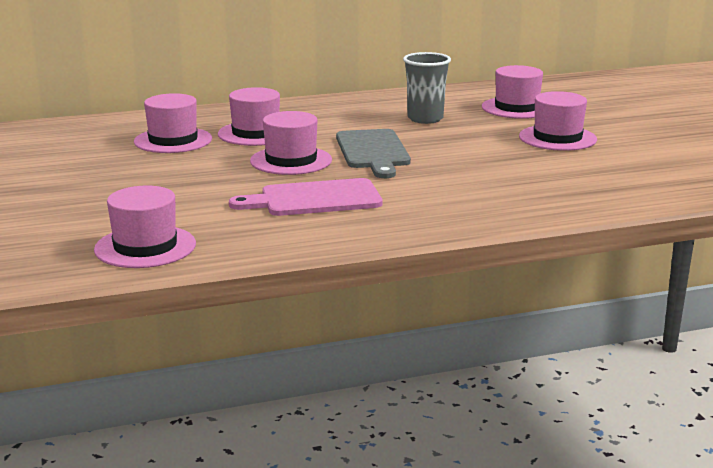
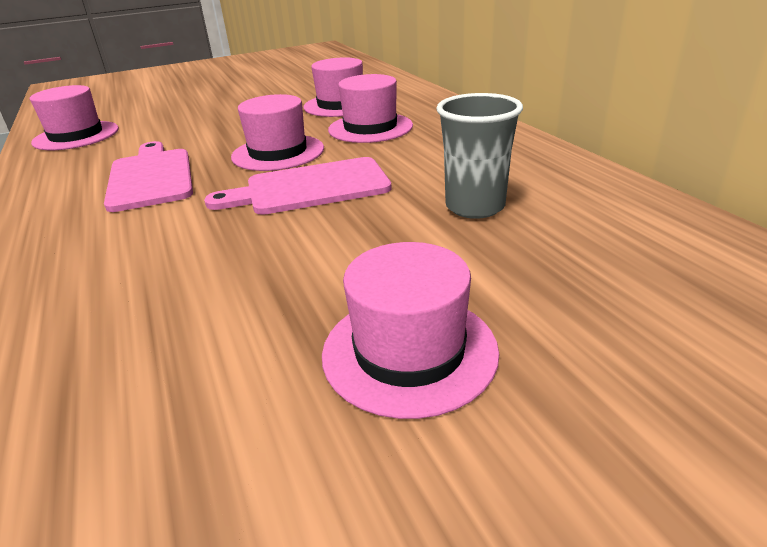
camera: 85 degrees right, 10 degrees up
grey cutting board [336,129,411,178] -> pink cutting board [204,157,392,215]
pink hat [482,65,543,119] -> none

